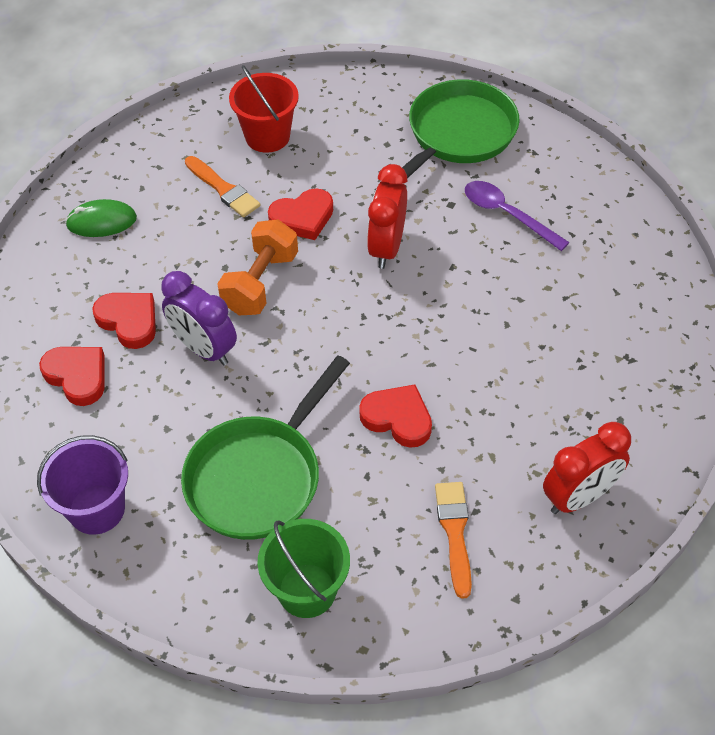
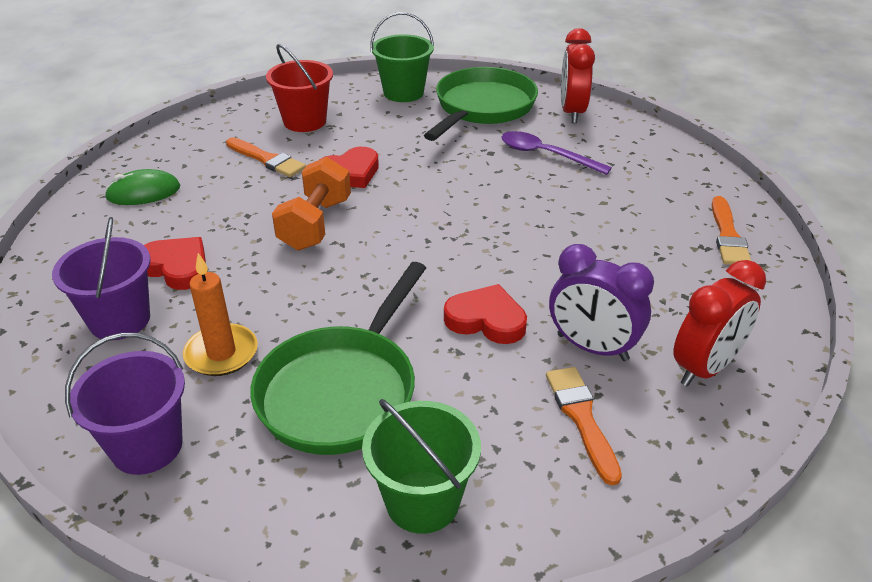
camera: 10 degrees left, 15 degrees down
red heart [39,347,105,406] -> purple bucket [52,217,151,340]
purple clock [161,271,237,365] -> purple clock moved to [549,244,654,361]
red clock [367,164,407,269] -> red clock moved to [561,28,595,123]
none -> orange candle [183,253,258,376]
none -> green bucket [370,12,434,102]
none -> orange brush [712,196,751,265]

